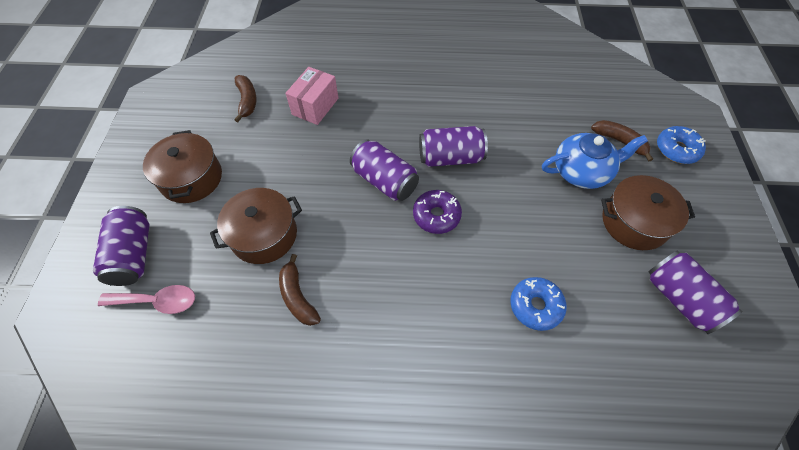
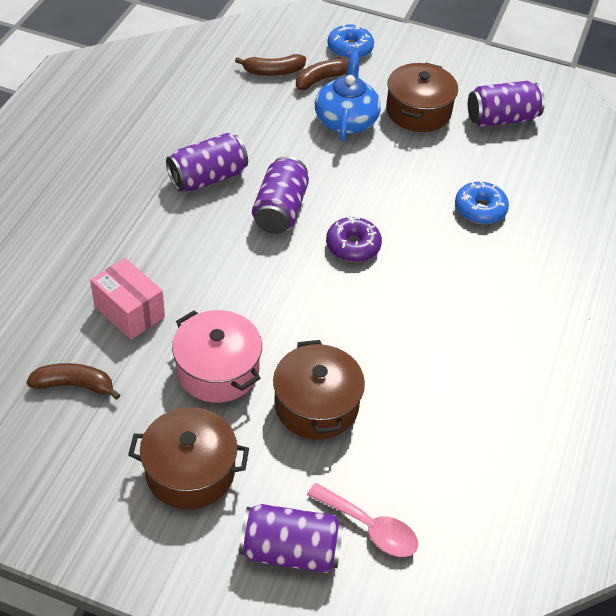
camera: 75 degrees left, 10 degrees down
pink spoon [98,285,195,314] -> pink spoon turned 105 degrees clockwise [307,483,418,557]
brown banana [279,254,321,326] -> brown banana moved to [235,54,306,76]
purple can [350,139,419,201] -> purple can moved to [166,133,248,192]
none -> pink pot [172,310,262,403]

